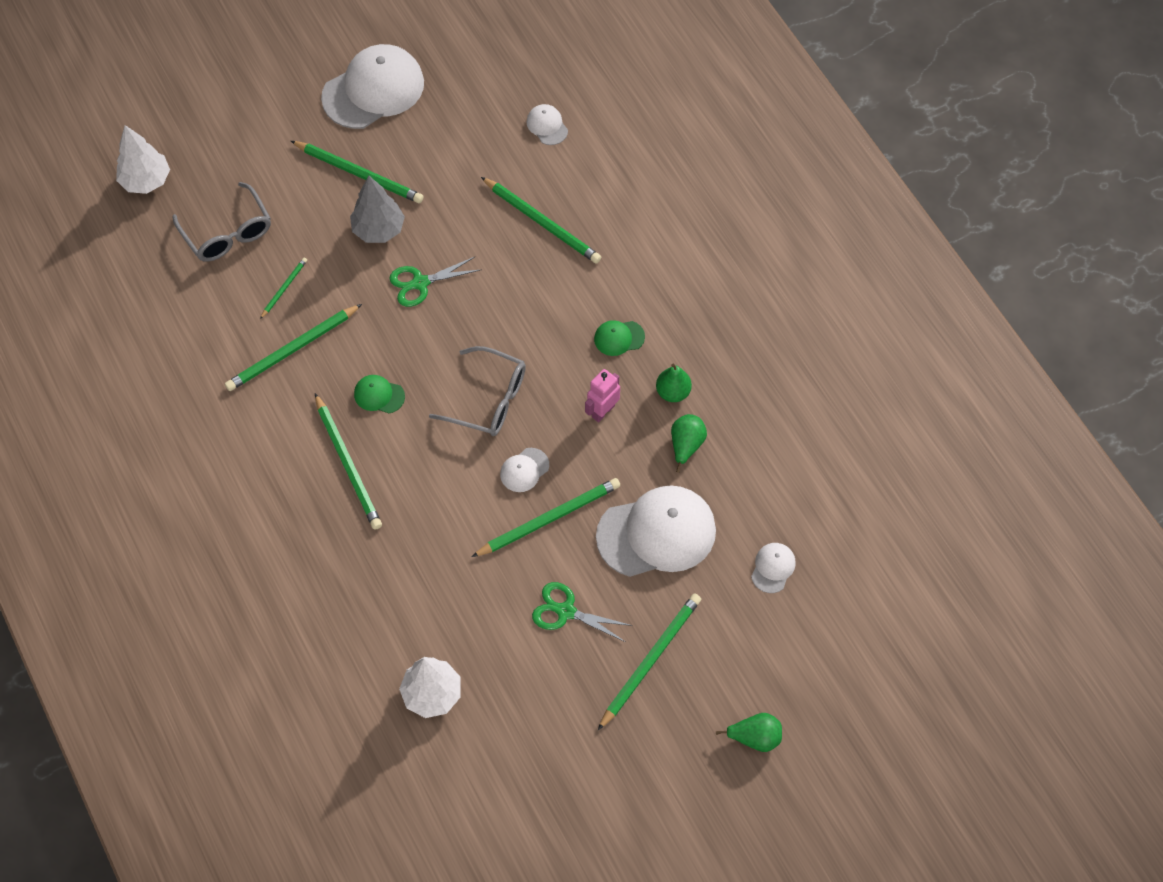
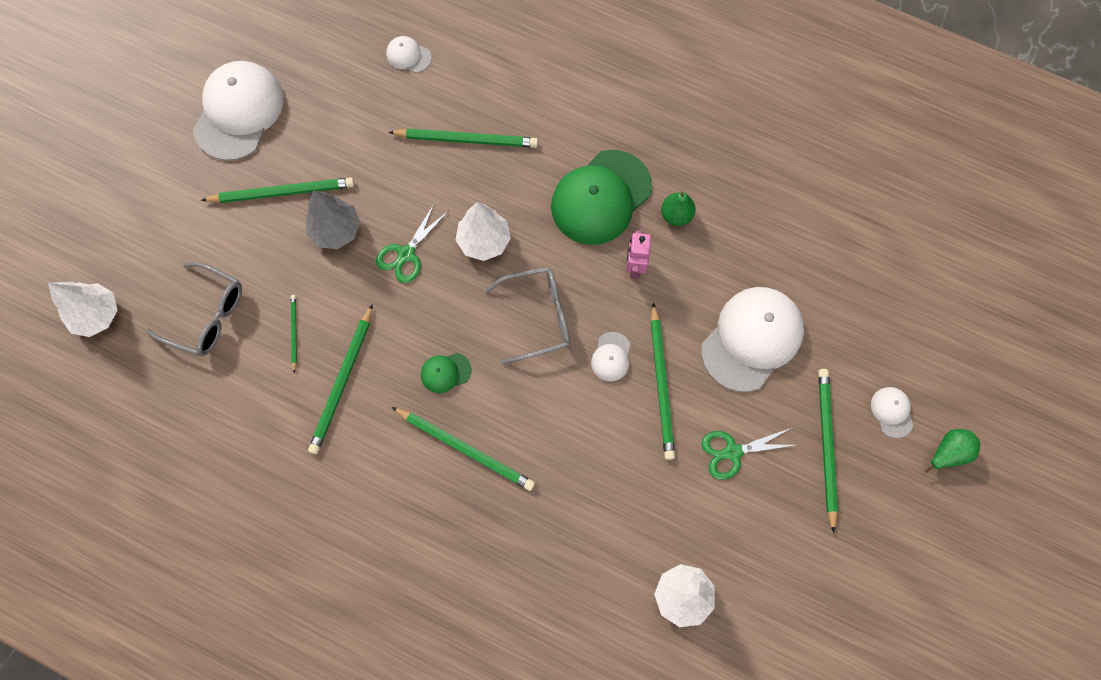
camera: 35 degrees left, 10 degrees up
green pencil [471,478,620,557] -> green pencil turned 150 degrees clockwise [650,302,675,460]
green cap [594,320,645,356] -> green cap [551,150,652,245], size x2.25
green pear [671,414,707,473] -> none
white cap [751,543,796,593] -> white cap moved to [871,387,914,438]
none -> white tree [456,202,511,261]

